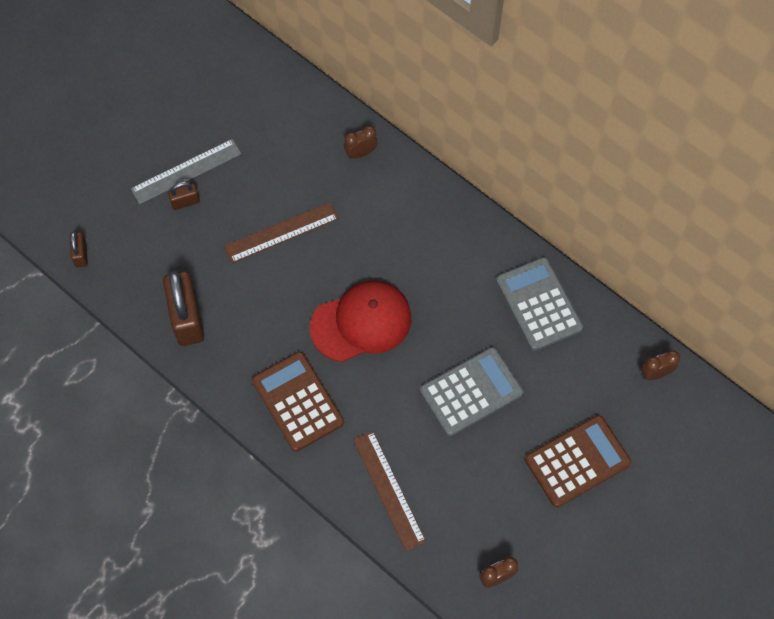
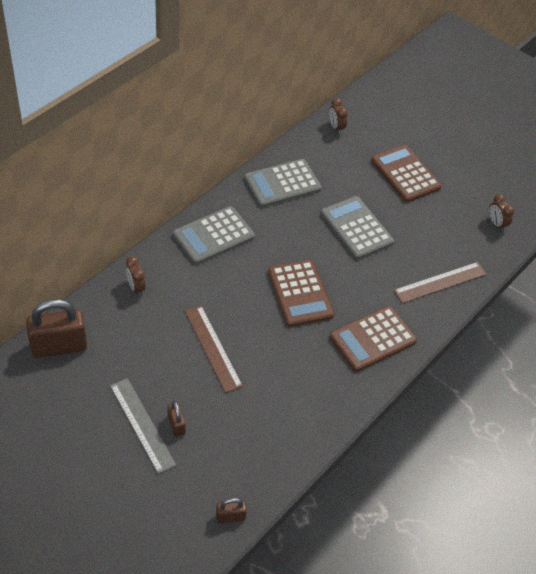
camera: 95 degrees left, 15 degrees down
brown padlock [163,270,204,346] -> brown padlock moved to [26,299,87,358]
red cap [310,281,411,362] -> brown calculator [268,260,334,327]
none -> grey calculator [173,206,255,265]

